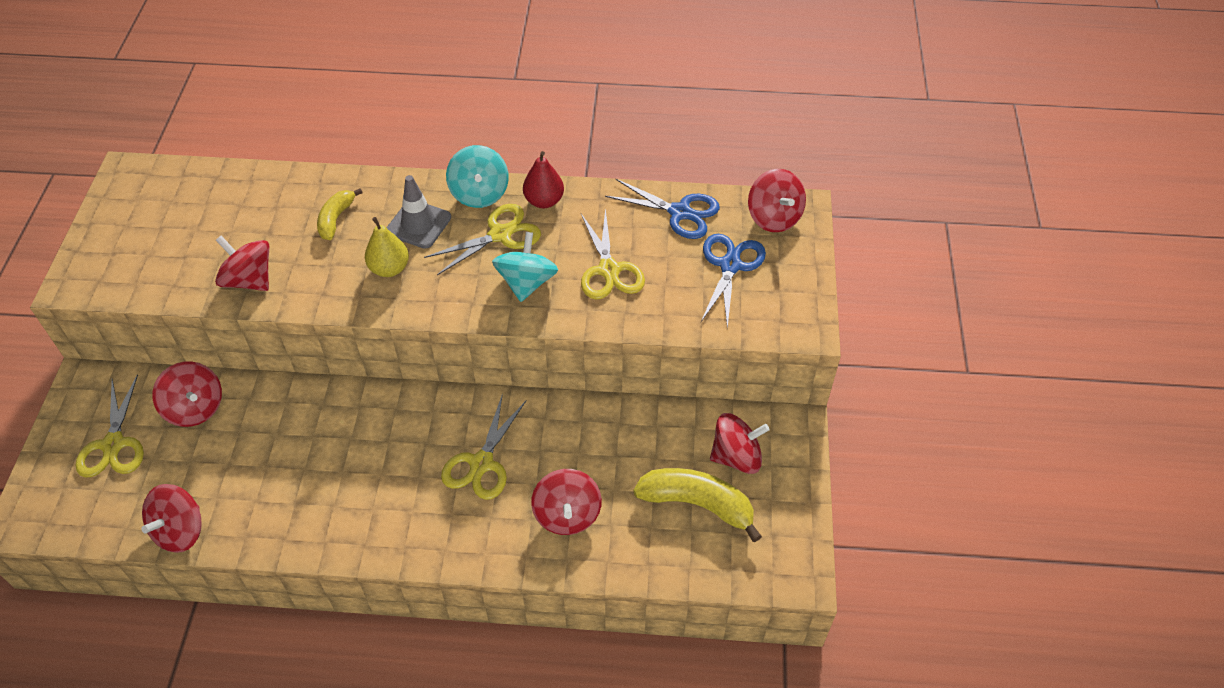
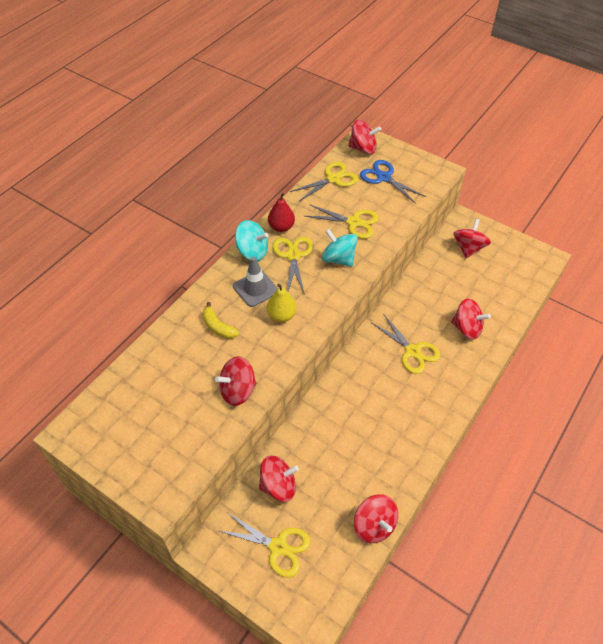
camera: 60 degrees left, 0 degrees up
blue scissors [605,178,720,239] -> yellow scissors [290,162,358,201]
yellow banana [634,468,762,542] -> none

